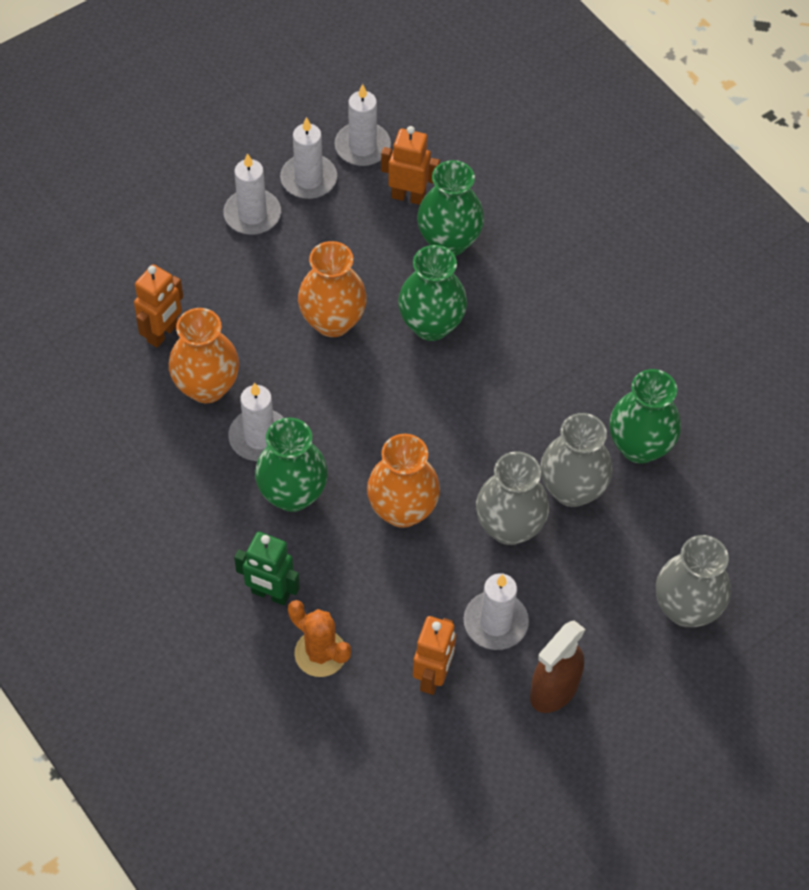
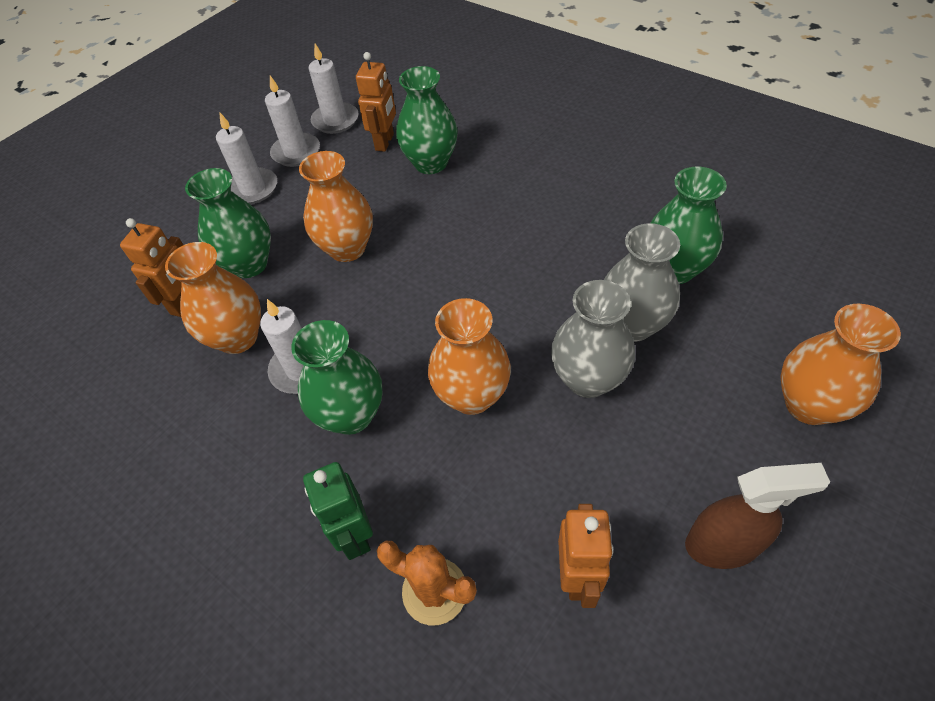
camera: 10 degrees left, 5 degrees down
green robot [234,531,300,606] -> green robot turned 60 degrees clockwise [303,462,373,560]
orange robot [381,126,440,205] -> orange robot turned 105 degrees clockwise [356,52,396,152]
green vase [398,245,467,341] -> green vase moved to [185,168,271,278]
white candle [464,573,529,650] -> none
brown spray bottle [530,621,586,713] -> brown spray bottle turned 120 degrees counterclockwise [685,463,830,569]
grey vase [656,535,731,627] -> orange vase [780,304,901,425]

